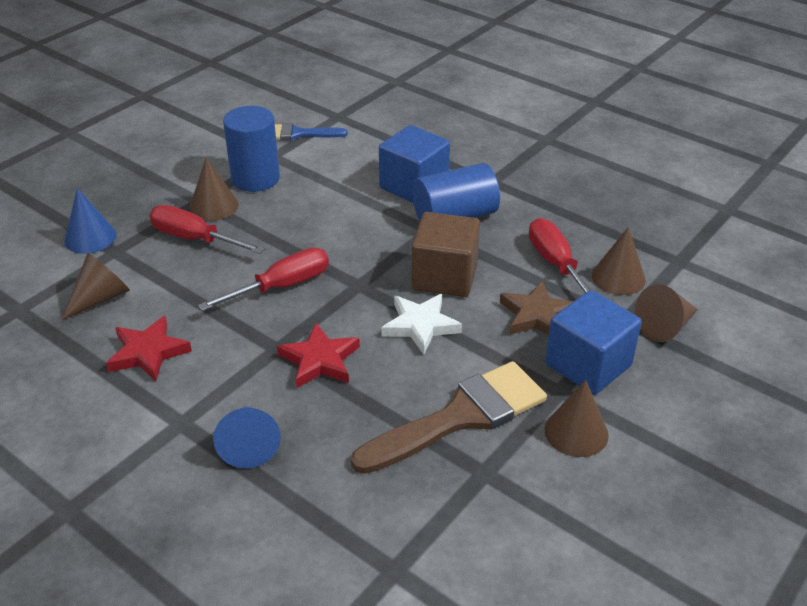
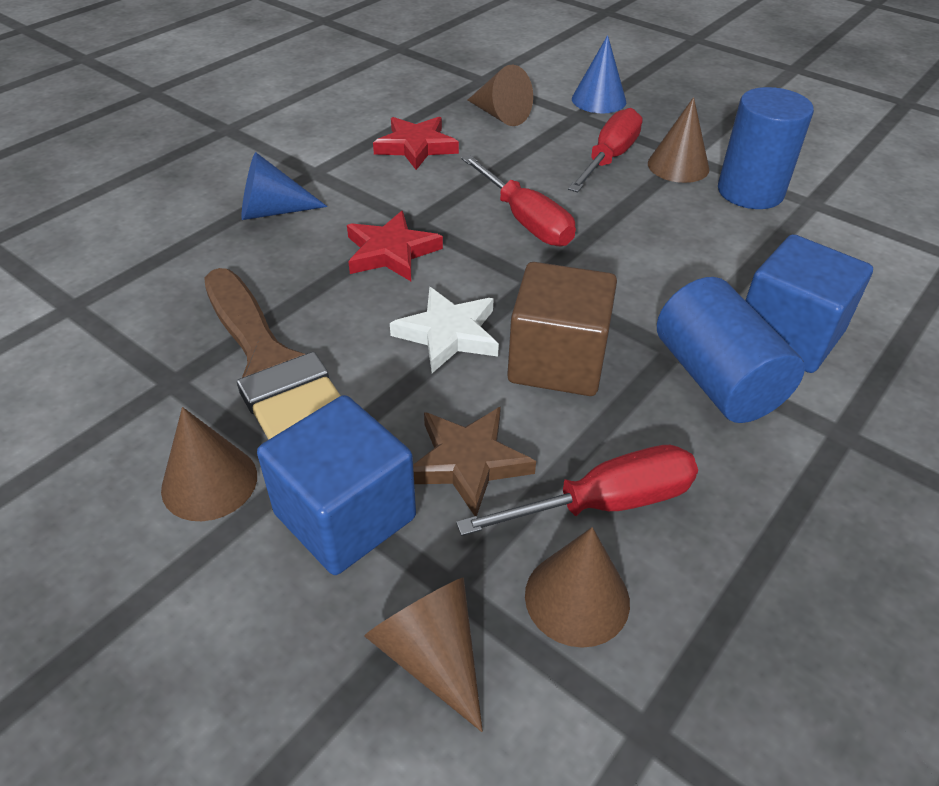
camera: 90 degrees right, 5 degrees up
blue brush [275,123,348,140] -> none

